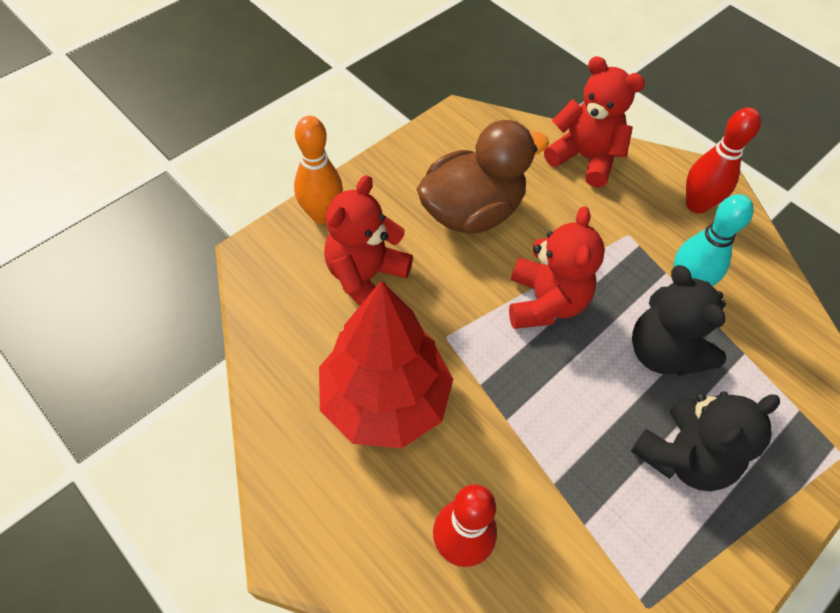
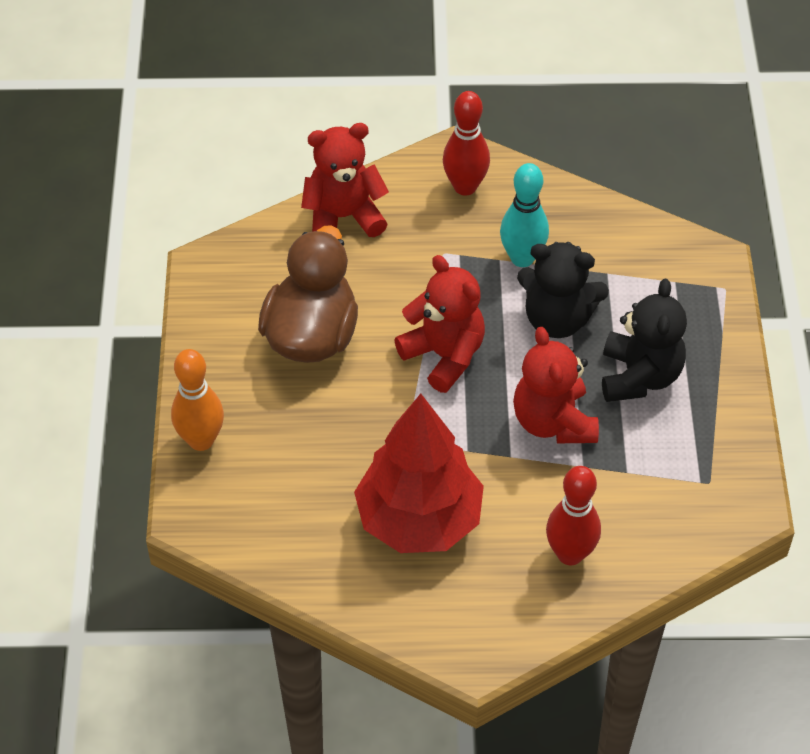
camera: 45 degrees left, 5 degrees down
red teddy bear [324,175,413,306] -> red teddy bear moved to [513,327,599,443]

